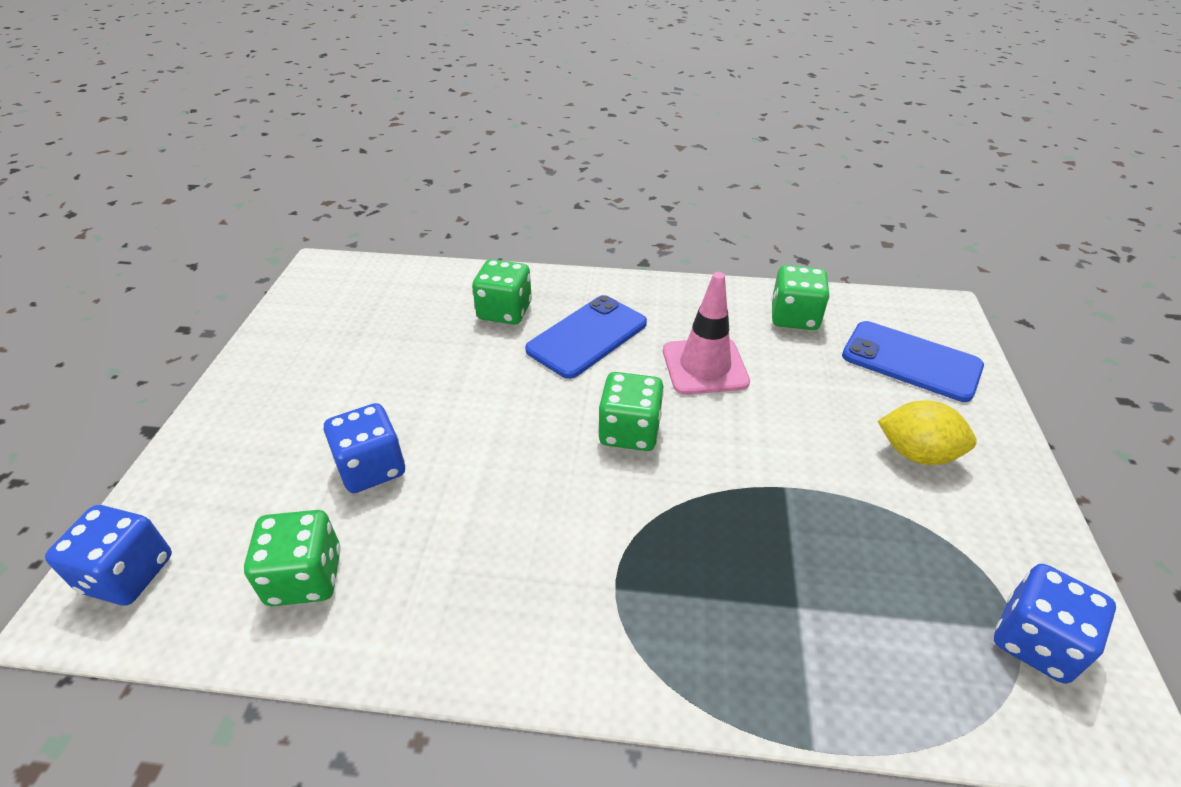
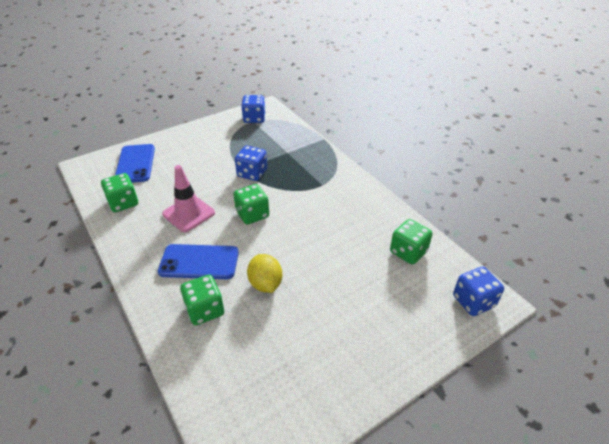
camera: 130 degrees left, 0 degrees up
blue dice [324,403,405,493] -> blue dice moved to [235,146,267,181]
yellow lemon [878,400,977,465] -> yellow lemon moved to [247,254,282,293]

